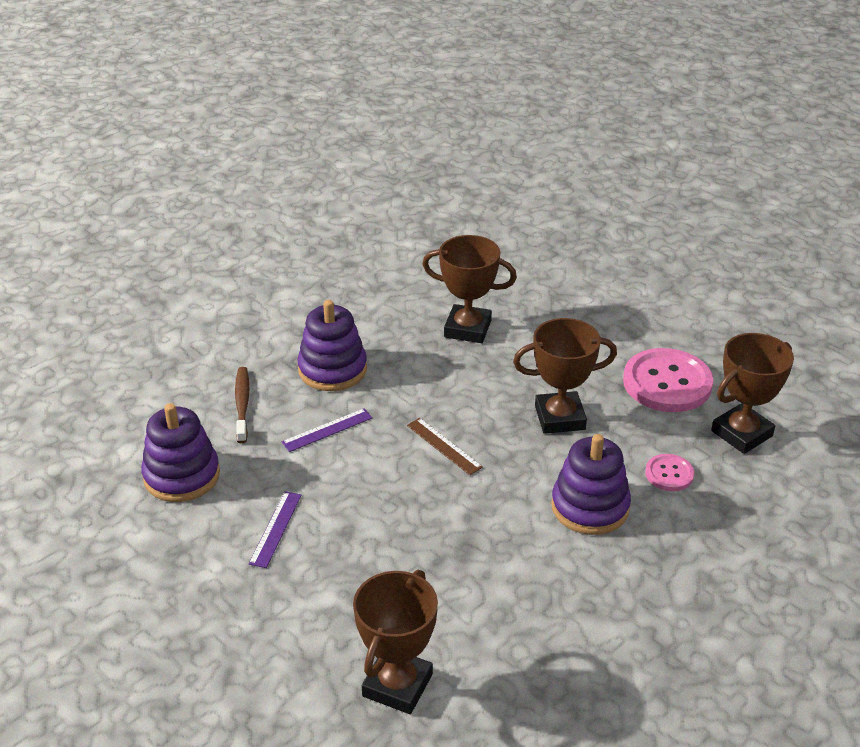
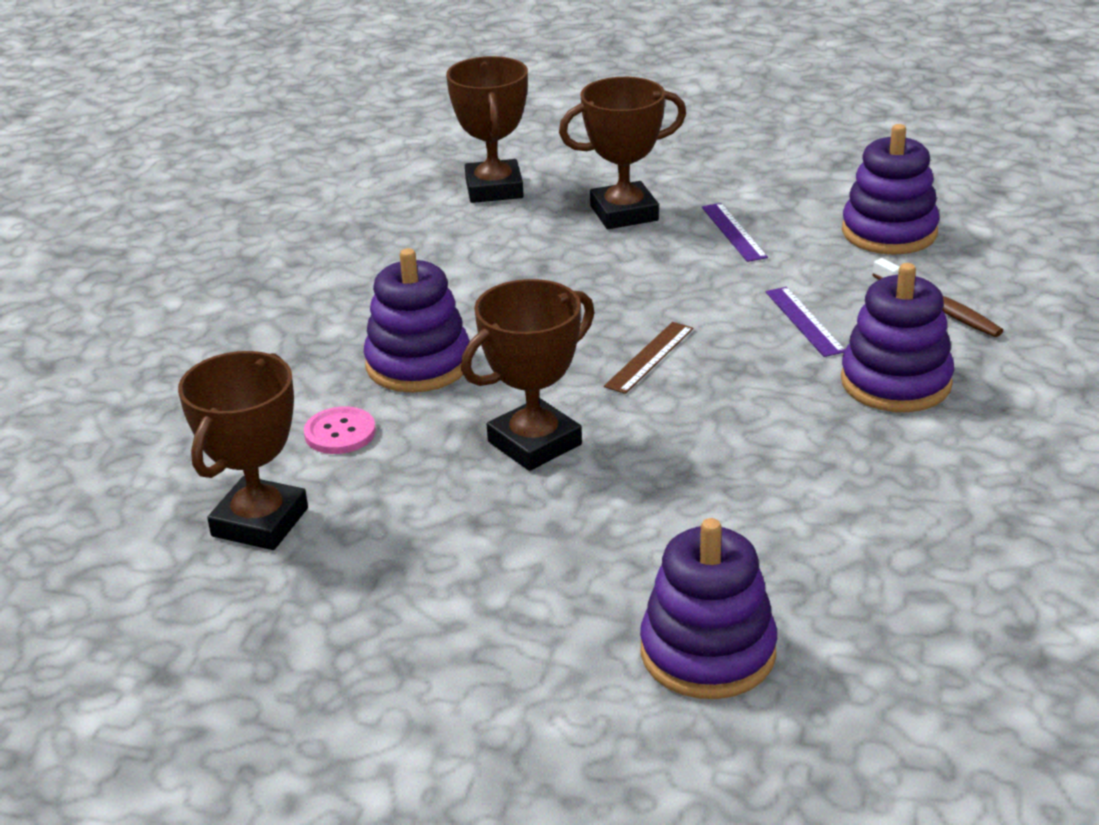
camera: 150 degrees right, 5 degrees down
purple ruler [282,408,373,452] -> purple ruler turned 45 degrees counterclockwise [766,287,845,357]
brown ruler [407,418,483,475] -> brown ruler turned 75 degrees counterclockwise [604,322,693,394]
brown trophy [422,235,517,343] -> brown trophy moved to [559,77,686,229]
pink button [623,348,713,412] -> none
none -> purple stacking toy [640,518,777,699]

